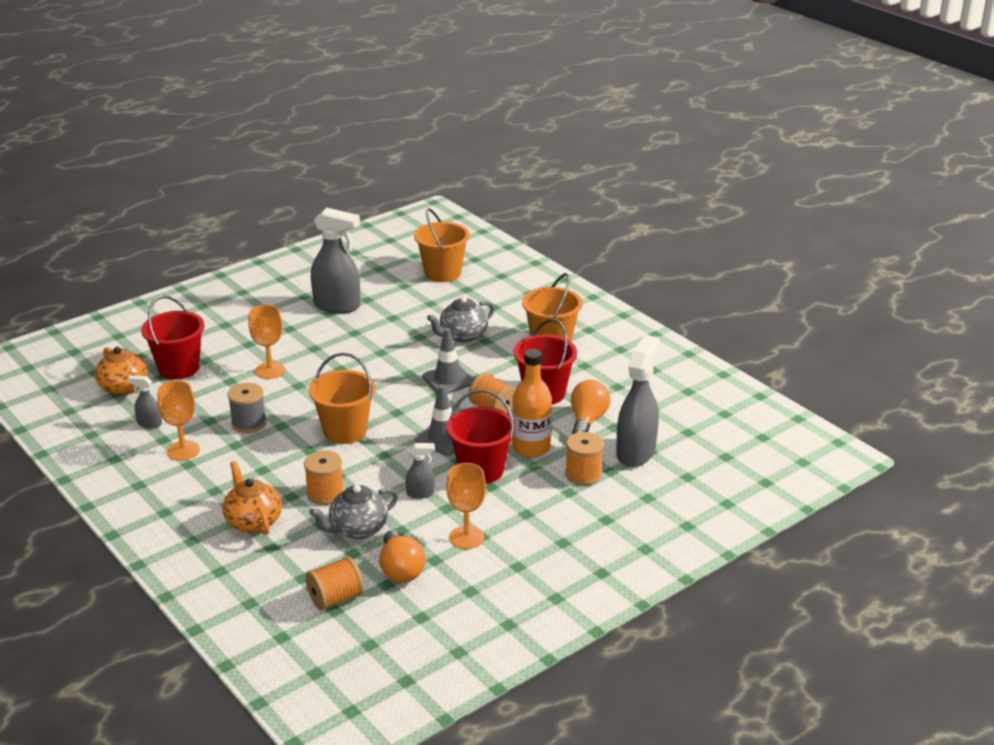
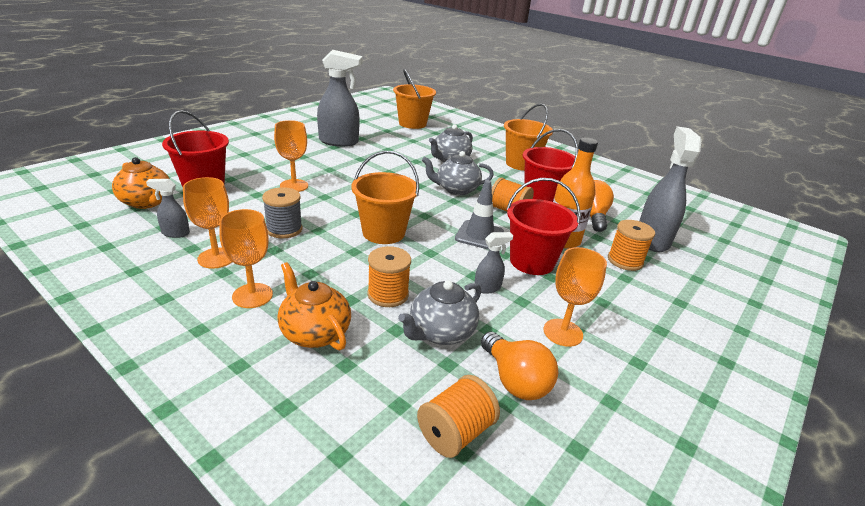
camera: 15 degrees left, 0 degrees up
grey traffic cone [422,328,474,394] -> grey teapot [422,151,494,195]
none -> orange goblet [219,209,273,308]

